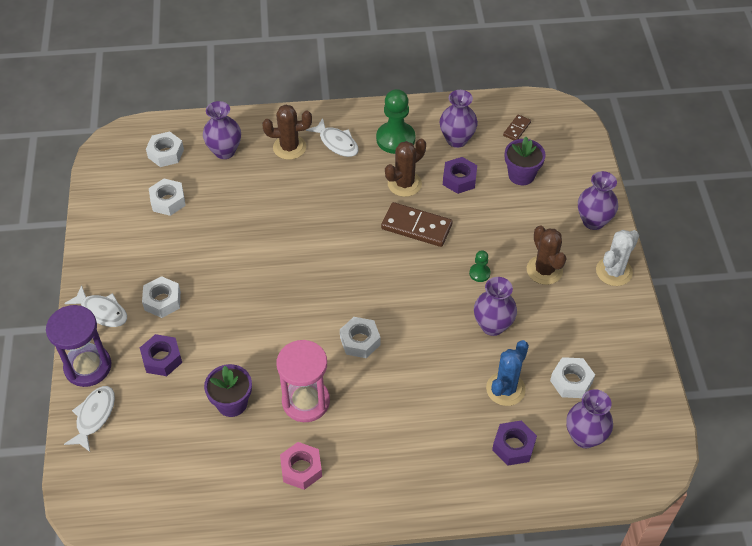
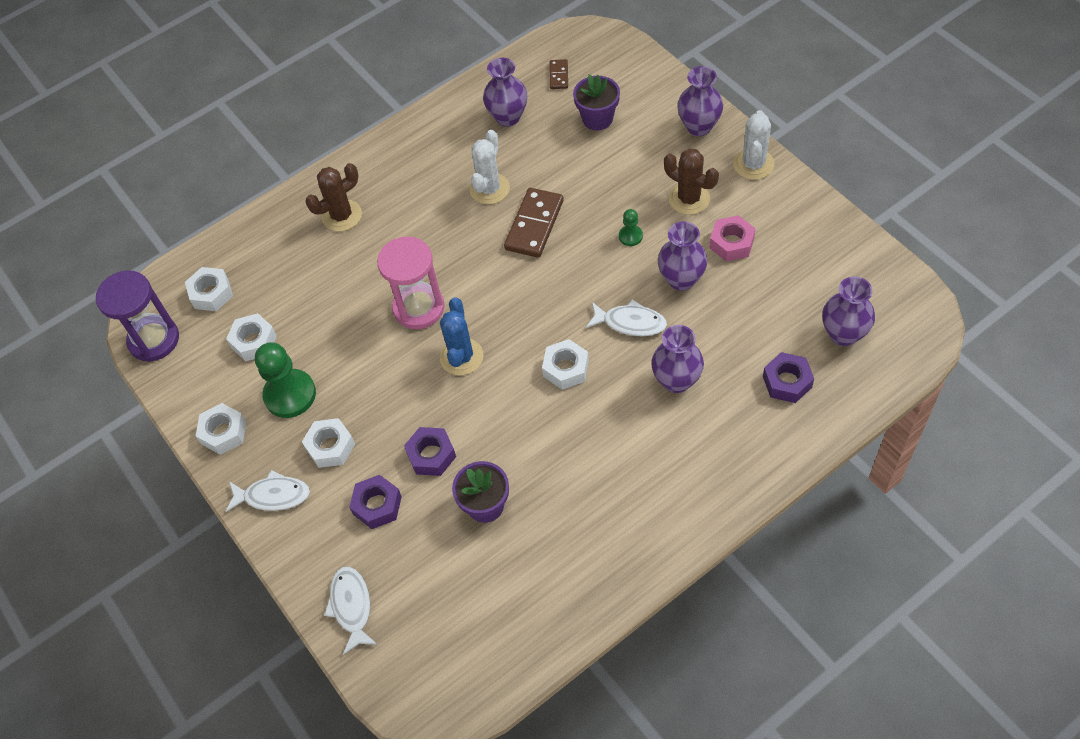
camera: 25 degrees left, 5 degrees up
purple hourglass [46,305,111,387] -> purple hourglass moved to [96,270,179,362]
purple vase [203,101,241,159] -> purple vase moved to [651,325,704,393]
pink hourglass [277,340,330,422] -> pink hourglass moved to [377,237,444,329]
pink nut [280,442,322,490] -> pink nut moved to [709,215,756,262]
white fish [306,118,359,157] -> white fish moved to [586,299,667,336]
green pawn [376,89,415,154] -> green pawn moved to [255,342,316,418]
brown domino [381,202,453,247] -> brown domino turned 60 degrees counterclockwise [504,188,564,258]
brown cactus [385,139,426,197] -> white cactus [470,130,510,205]
purple nut [443,157,477,194] -> purple nut moved to [404,427,456,476]
blue cactus [486,340,529,406] -> blue cactus moved to [440,297,483,376]
white nut [550,357,595,398] -> white nut moved to [196,403,246,455]

